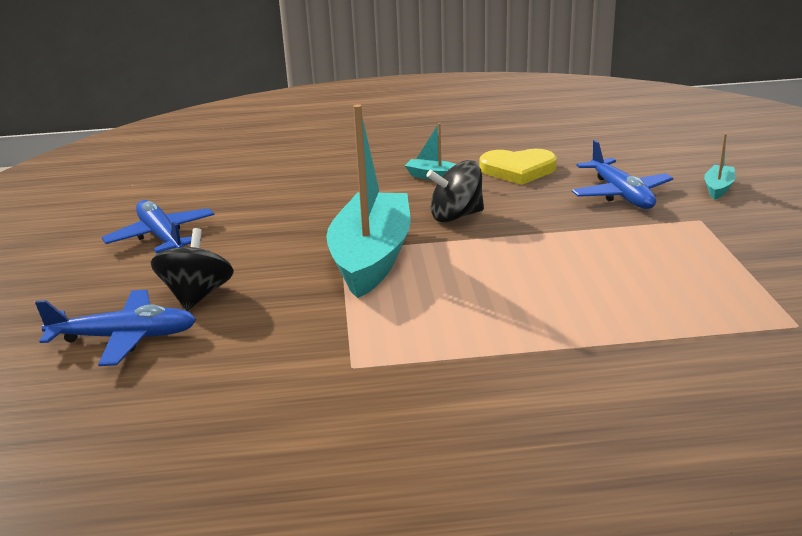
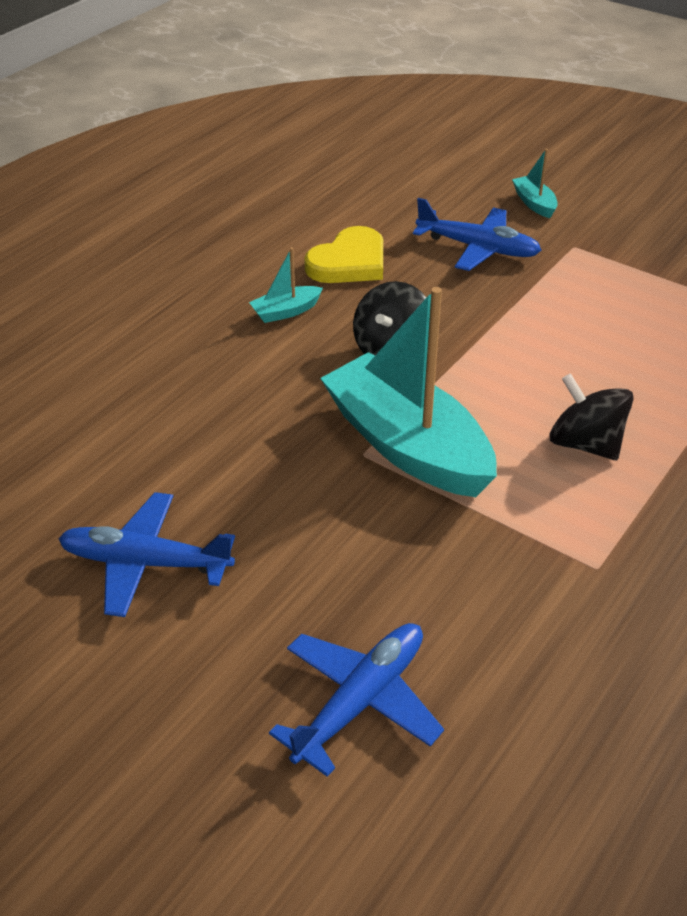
camera: 50 degrees left, 15 degrees up
black spinning top [151,228,234,311] -> black spinning top moved to [550,373,634,460]

